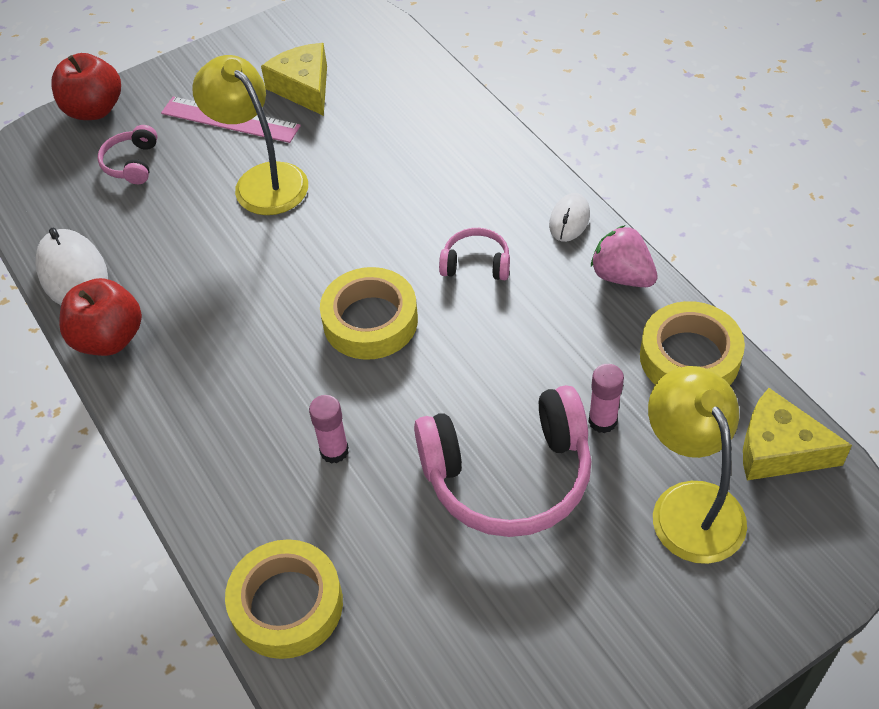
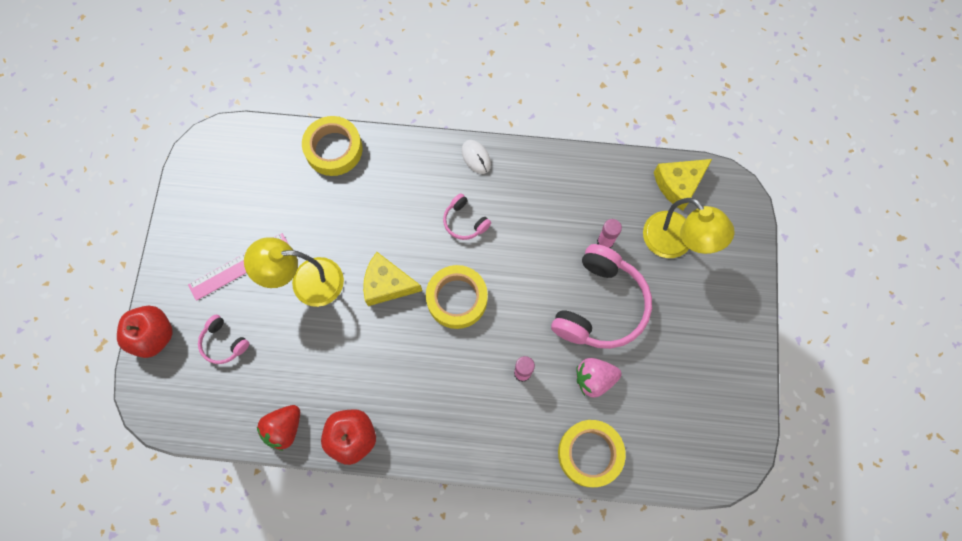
camera: 55 degrees left, 20 degrees up
white mouse [35,228,108,305] -> red strawberry [257,405,300,451]
yellow cheese [261,43,327,116] -> yellow cheese moved to [363,252,422,306]
pink headphones [439,228,510,280] -> pink headphones turned 90 degrees counterclockwise [443,194,491,240]
pink strawberry [591,225,658,287] -> pink strawberry moved to [576,358,622,397]
yellow tape [640,301,745,385] -> yellow tape moved to [302,116,363,176]
yellow lamp [648,366,747,564] -> yellow lamp turned 150 degrees counterclockwise [643,198,735,258]

